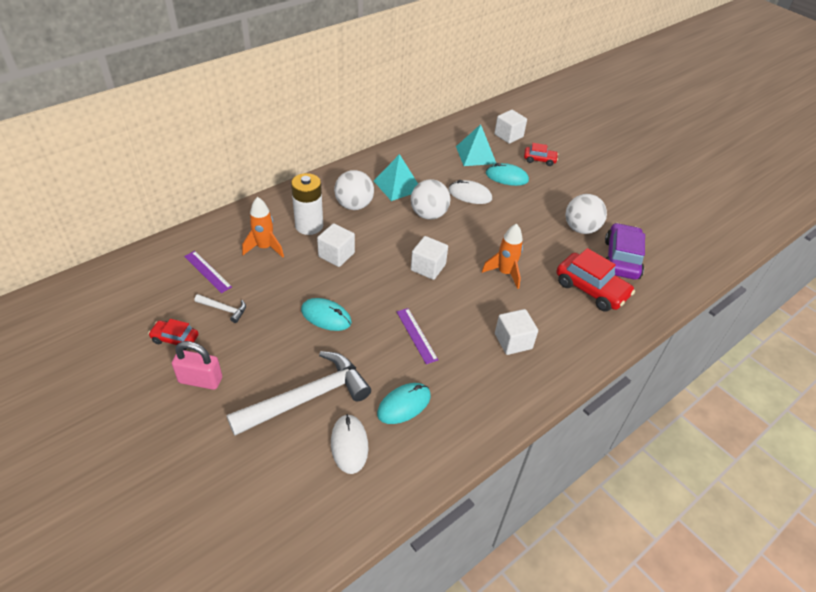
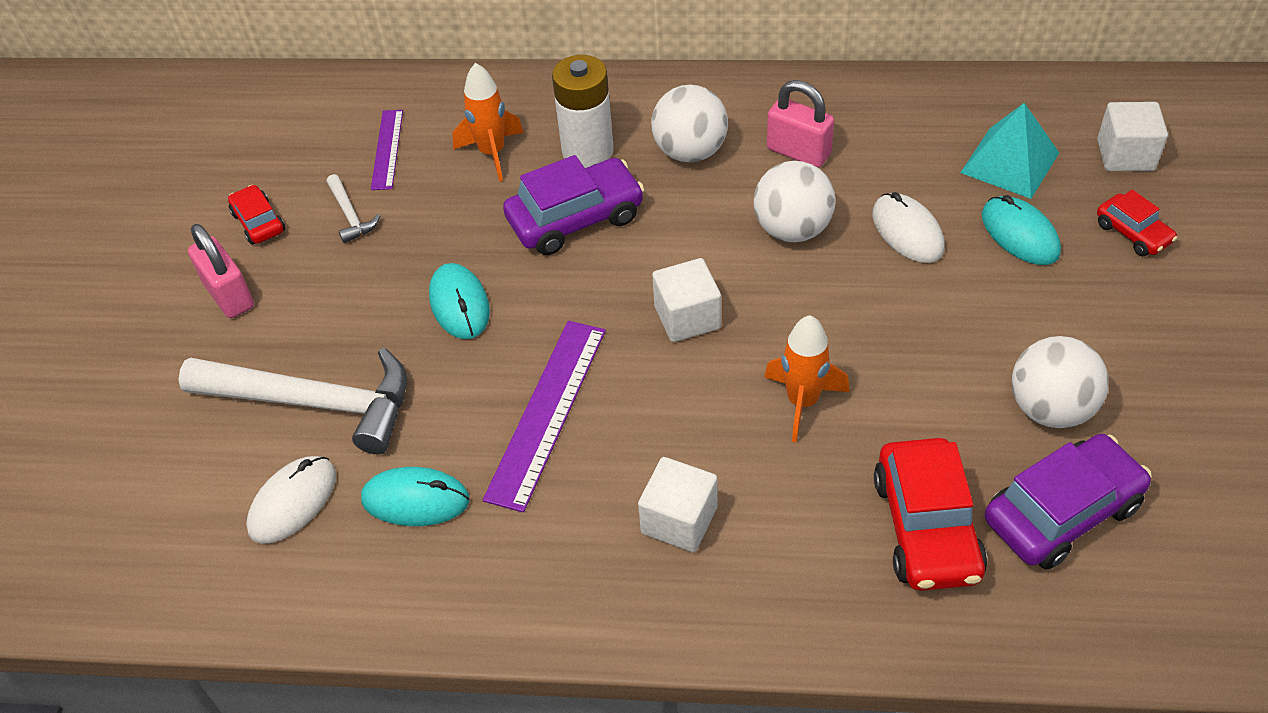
camera: 50 degrees right, 5 degrees up
white cube [317,223,355,267] -> purple car [503,155,645,255]
turquoise pyramid [374,154,418,201] -> pink padlock [767,80,834,168]
purple ruler [397,308,438,364] -> purple ruler [483,321,606,512], size x1.70

